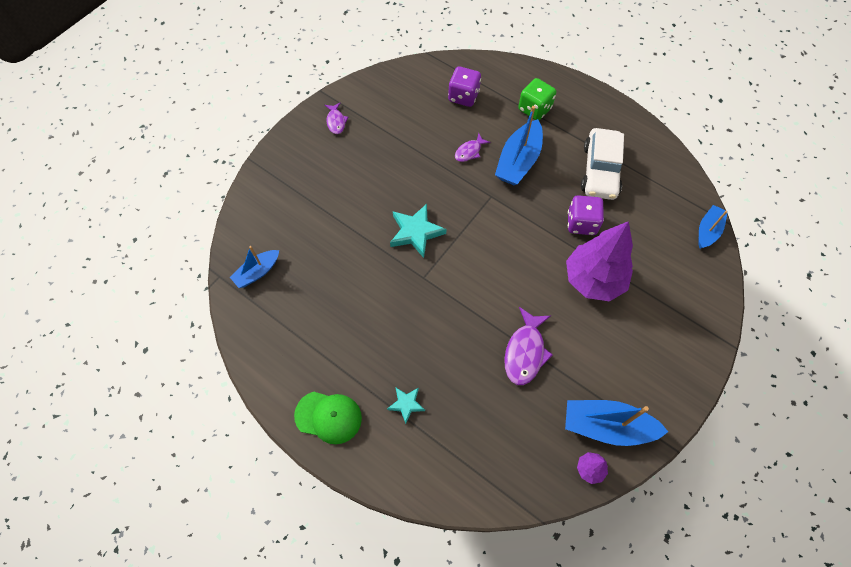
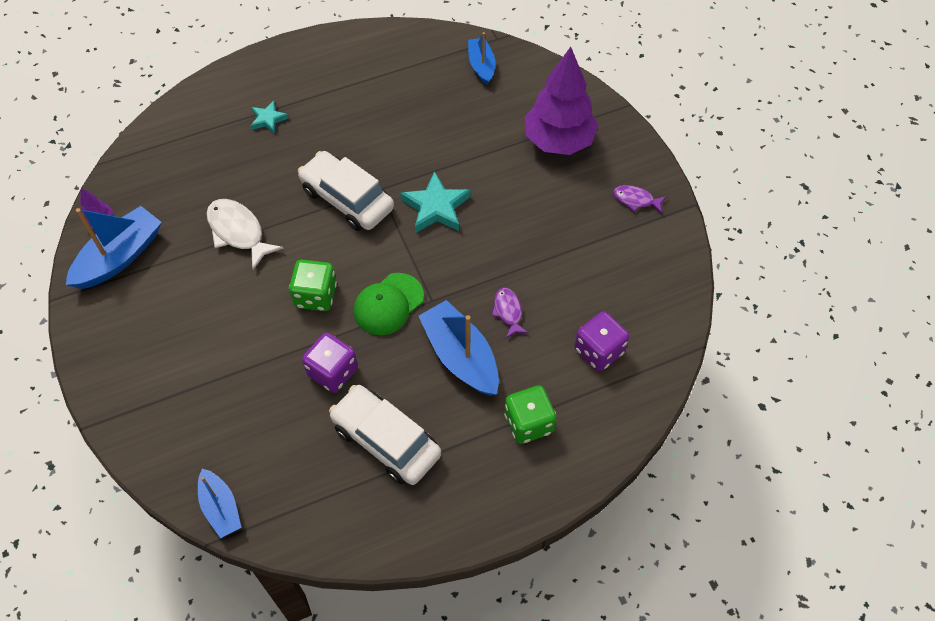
camera: 120 degrees right, 5 degrees down
green cap [294,392,362,444] -> green cap moved to [354,273,424,335]
purple fish [504,307,553,385] -> white fish [207,199,284,270]
purple tree [566,221,633,301] -> purple tree moved to [525,47,599,155]
none -> green dice [289,260,337,311]
none -> white car [298,151,394,231]

